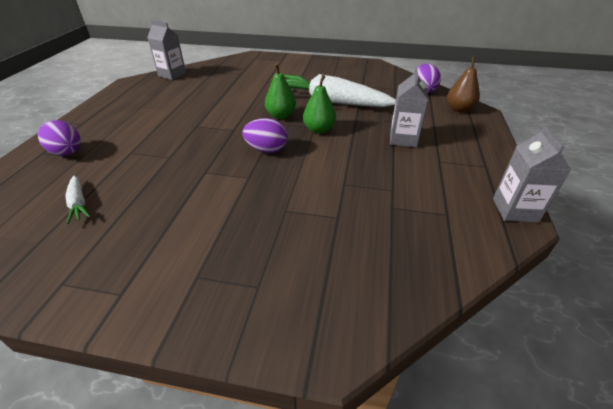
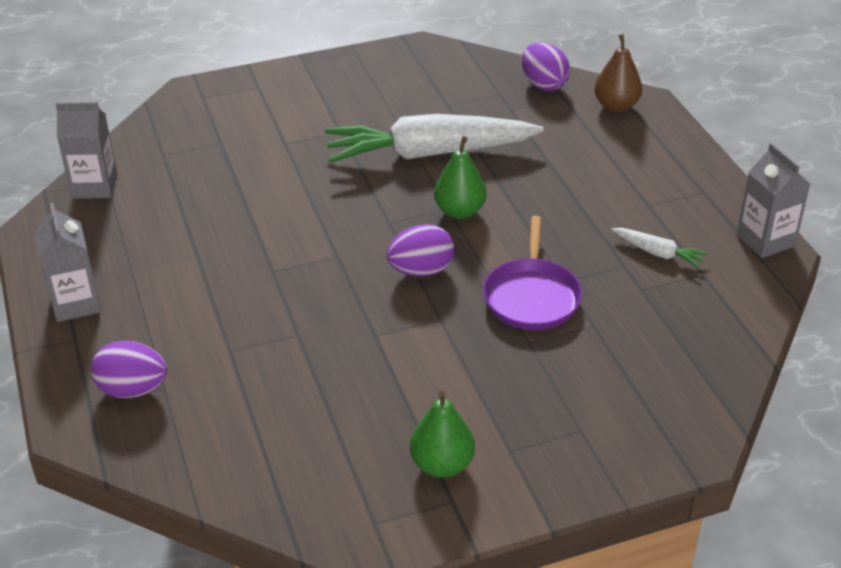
camera: 30 degrees left, 0 degrees up
white carrot [65,175,91,224] -> white carrot moved to [611,228,708,268]
green pear [265,63,296,119] -> green pear moved to [410,390,475,478]
grey carton [390,68,428,147] -> grey carton moved to [35,203,101,322]
none -> purple pan [483,216,582,330]

